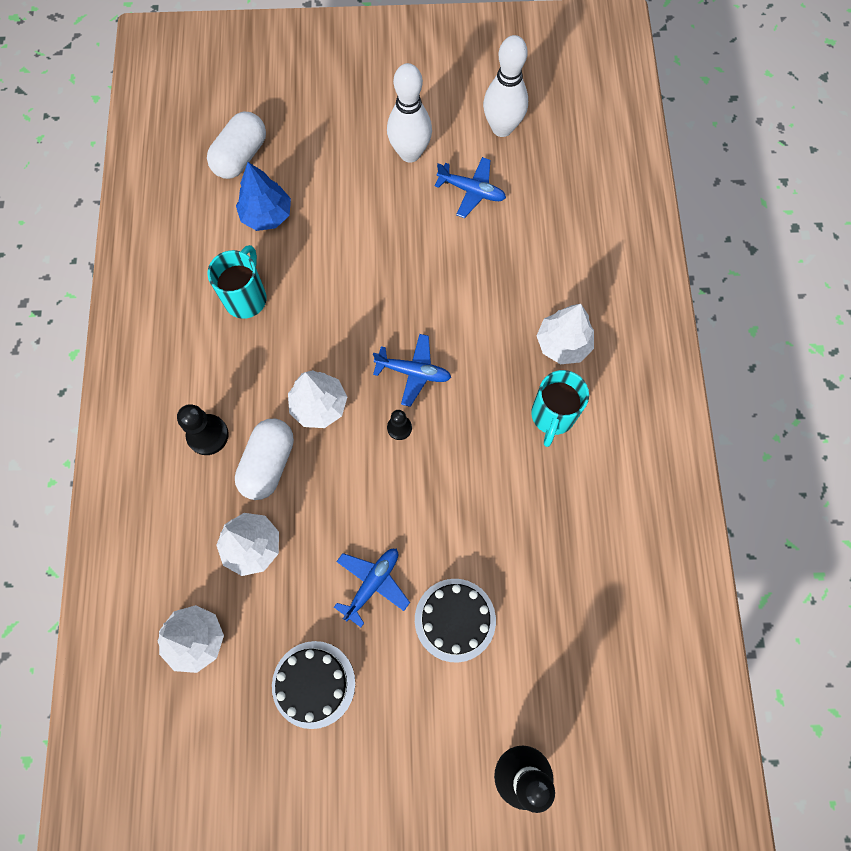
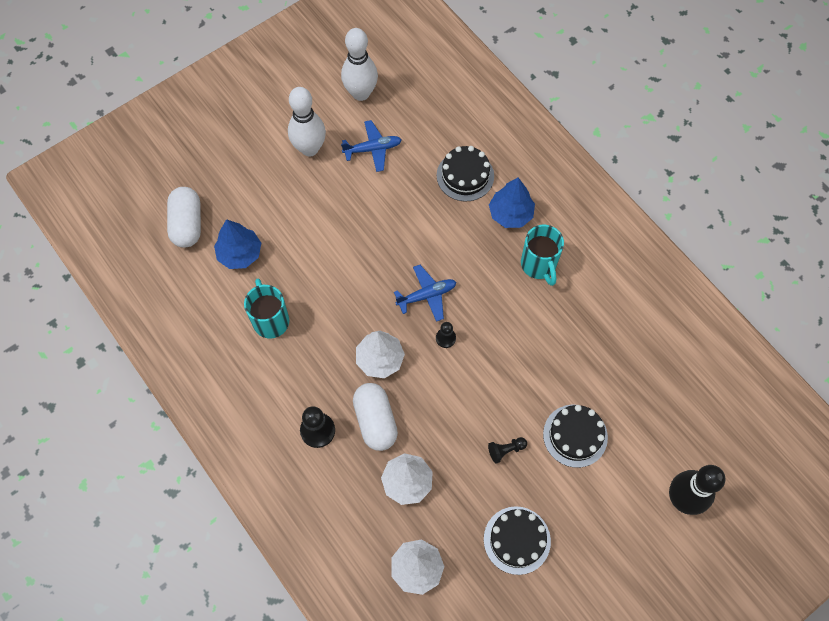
camera: 35 degrees left, 5 degrees down
blue plane [334,549,410,627] -> black pawn [488,437,527,464]
white tree [537,304,594,364] -> blue tree [489,177,535,228]
none -> black cake [437,146,494,202]

